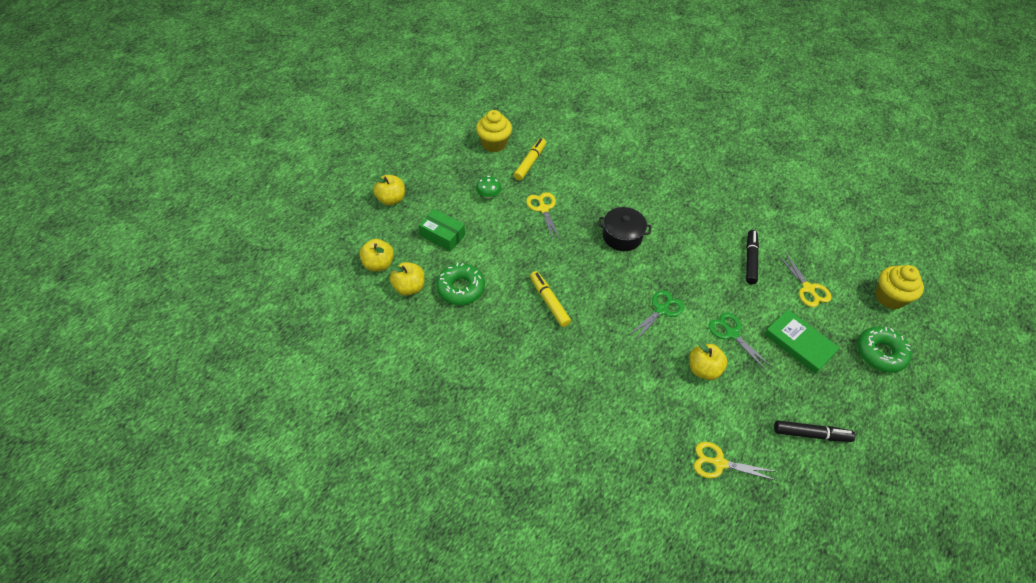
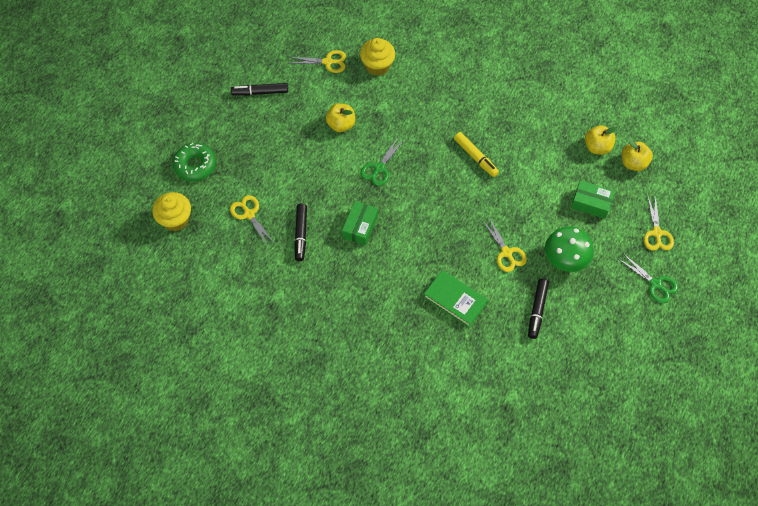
camera: 170 degrees right, 10 degrees up
yellow apple [373,175,405,206] -> yellow scissors [644,195,674,251]
green donut [436,263,485,305] -> none
yellow cupcake [476,110,512,152] -> yellow cupcake moved to [360,38,395,76]
green mushroom [476,176,501,199] -> green mushroom [545,226,593,272], size x1.84
yellow marker [514,138,546,181] -> black marker [528,278,549,339]
black pot [598,207,651,251] -> none
green scissors [709,312,772,371] -> green scissors moved to [618,254,678,303]
green book [764,310,840,374] -> green book moved to [424,270,488,327]
none -> green box [342,201,378,245]

